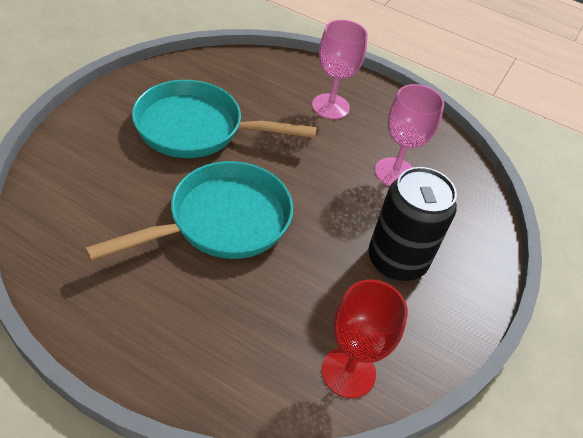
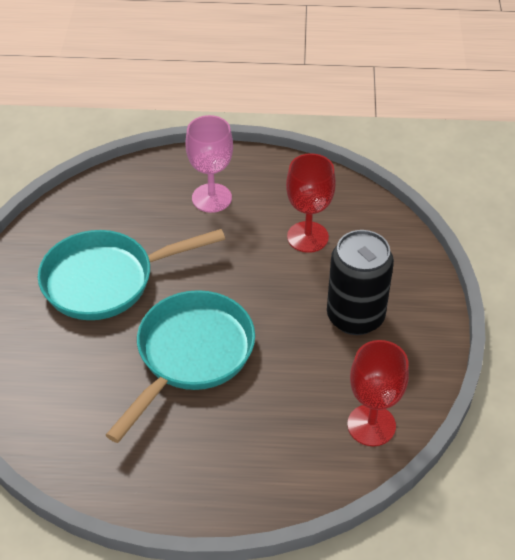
camera: 20 degrees left, 0 degrees up
pink goblet [375,84,444,186] -> red goblet [286,153,336,253]

